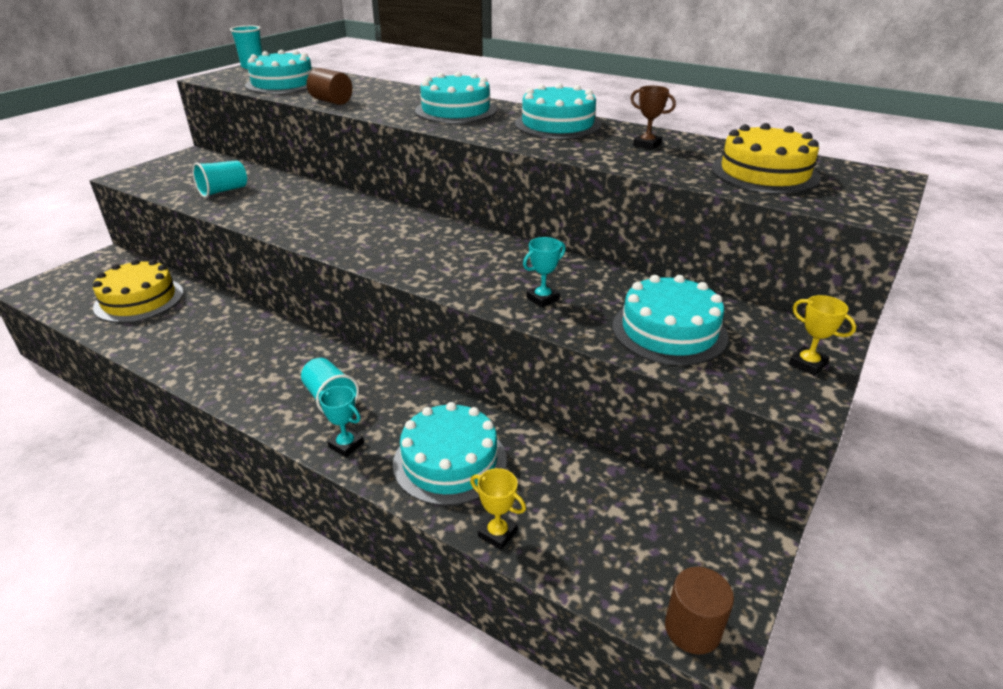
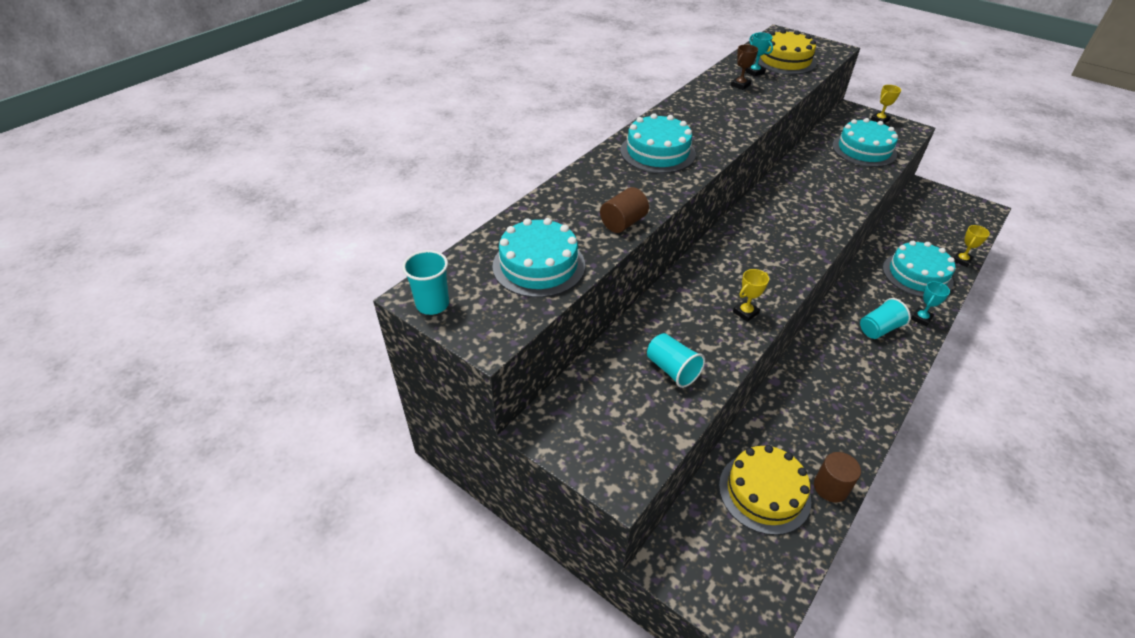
camera: 85 degrees left, 10 degrees up
turquoise cake [515,83,602,139] -> none
turquoise trophy [523,237,566,307] -> turquoise trophy moved to [745,32,773,77]
brown cylinder [665,567,734,655] -> brown cylinder moved to [814,452,861,502]
none -> yellow trophy [733,269,769,322]

